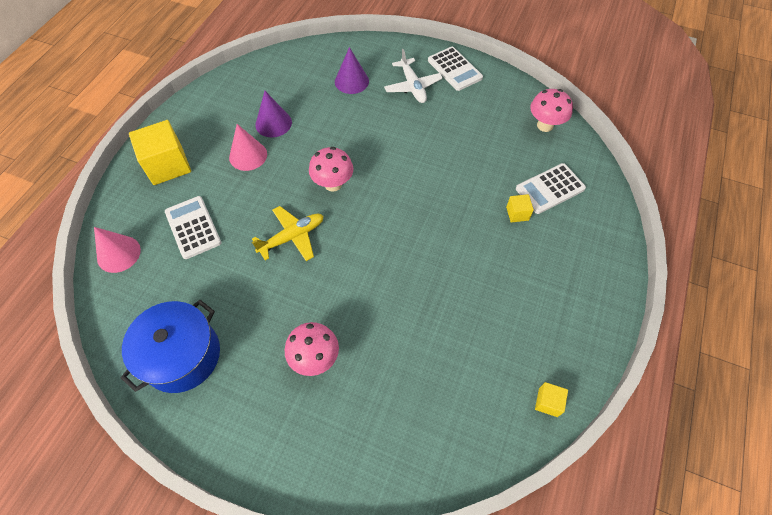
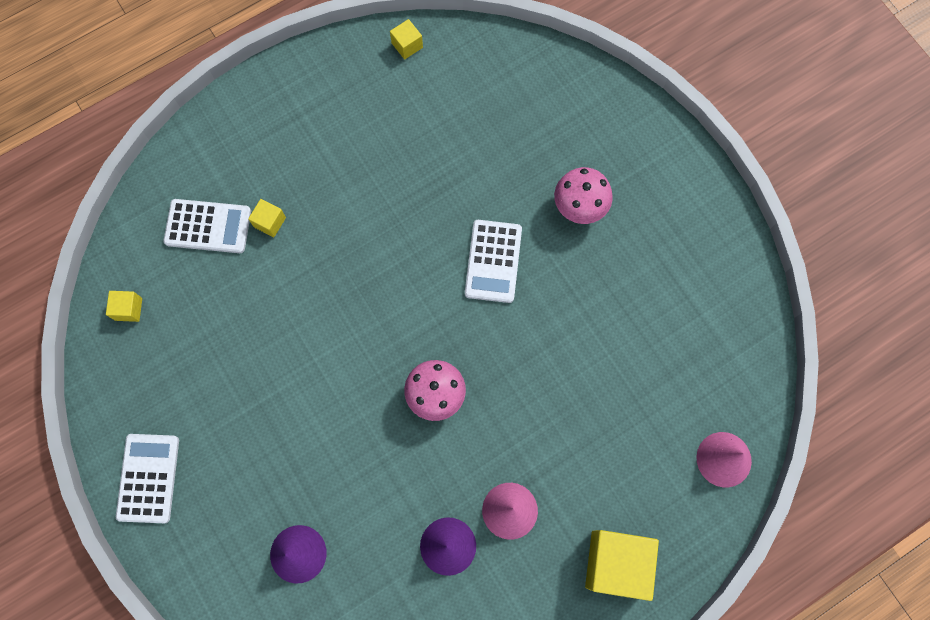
camera: 145 degrees left, 15 degrees up
blue pot [121,300,220,393] -> none
white calculator [165,196,221,259] -> white calculator moved to [465,220,522,303]
yellow plane [252,206,323,261] -> none
white plane [384,49,443,103] -> none
pink mushroom [530,89,573,132] -> yellow cube [106,291,142,322]

